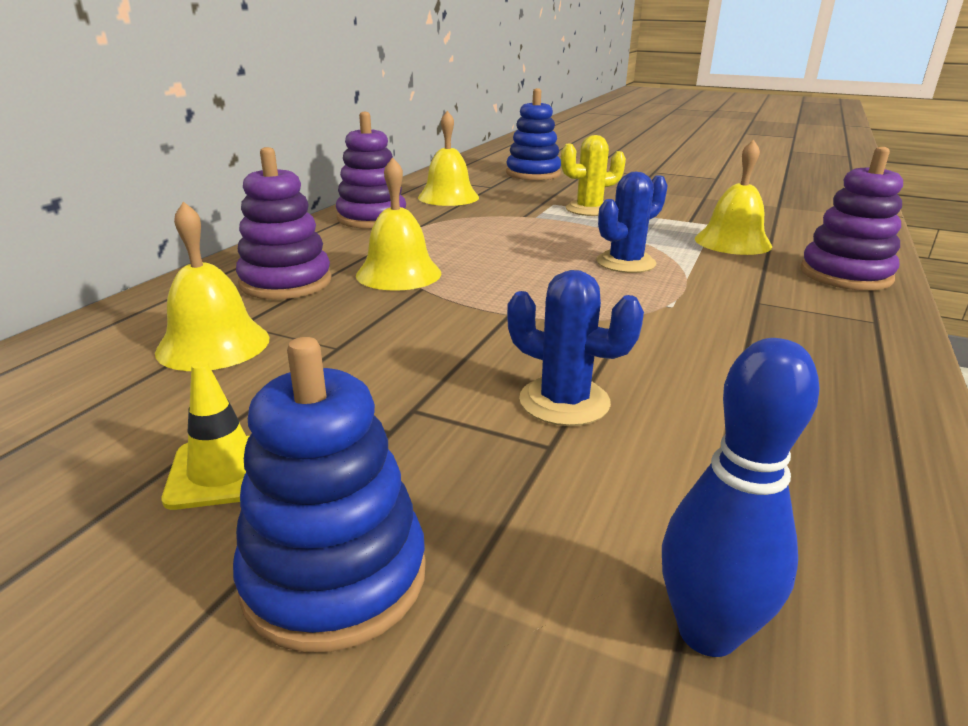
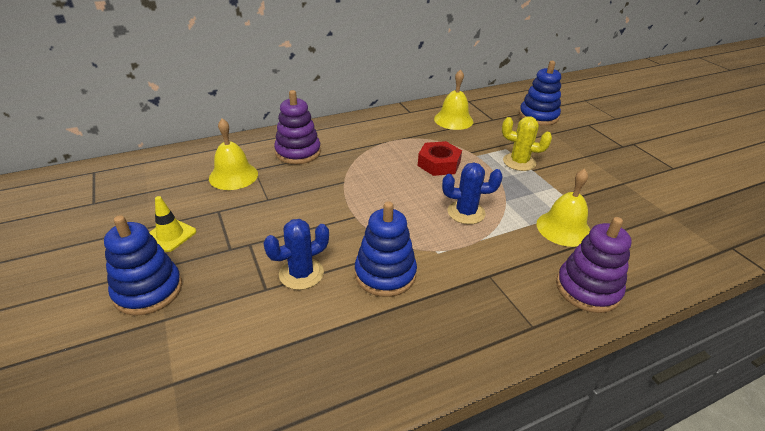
camera: 40 degrees right, 10 degrees up
purple stacking toy [336,112,406,229] -> none
yellow bell [356,157,441,291] -> none
blue cactus [507,270,644,426] -> blue cactus turned 75 degrees clockwise [263,219,329,290]
blue bowling pin [662,338,820,657] -> none
none -> blue stacking toy [355,201,417,297]
none -> red nut [418,141,462,176]

